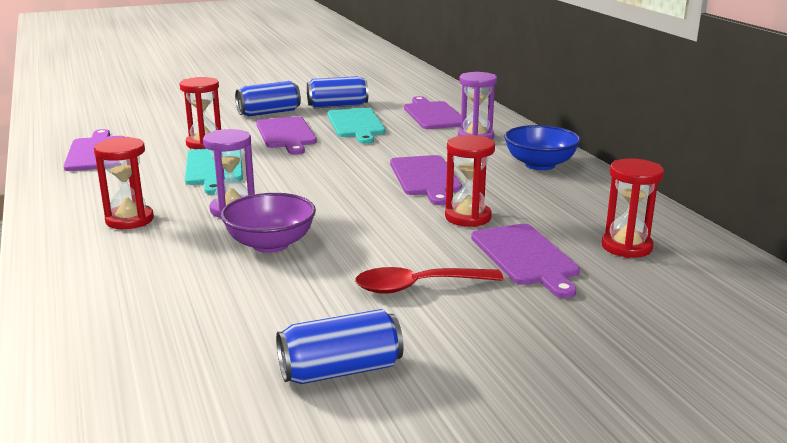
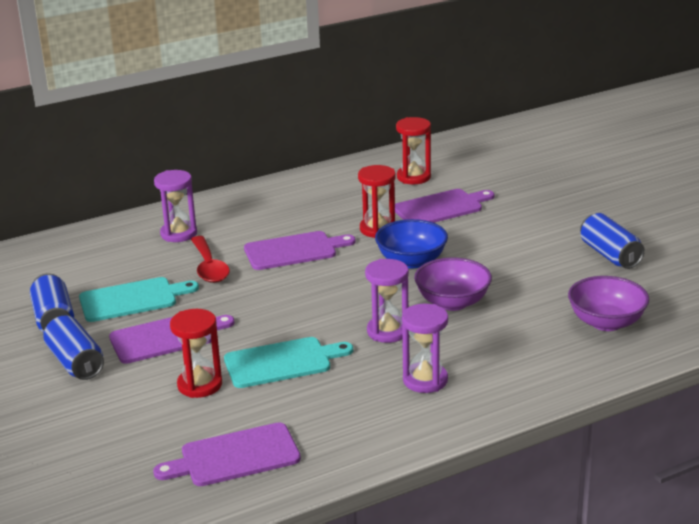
camera: 95 degrees left, 5 degrees up
red hourglass [94,137,154,229] -> purple hourglass [402,304,448,393]
red spoon [355,267,503,294] -> red spoon moved to [191,236,230,283]
purple cutting board [404,96,461,129] -> none
blue bowl [504,125,581,170] -> blue bowl moved to [375,219,448,269]
none -> purple bowl [568,276,649,331]

